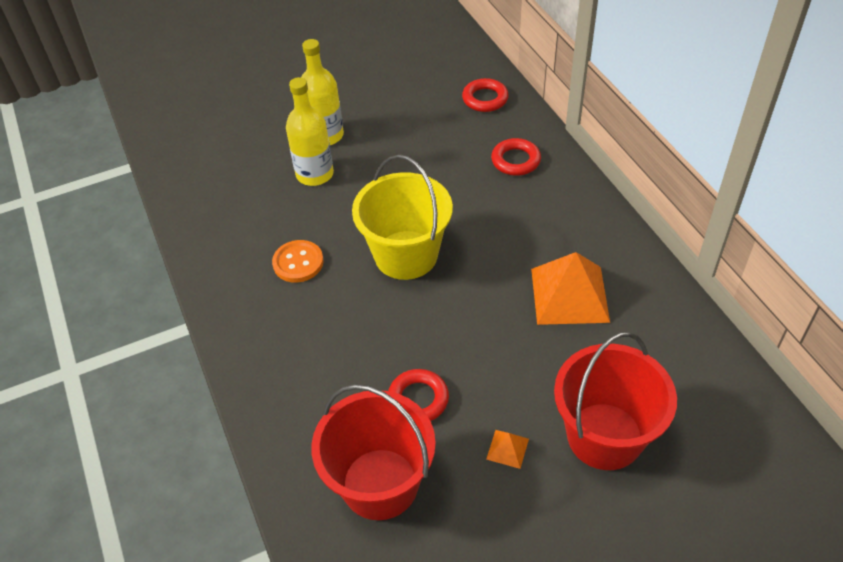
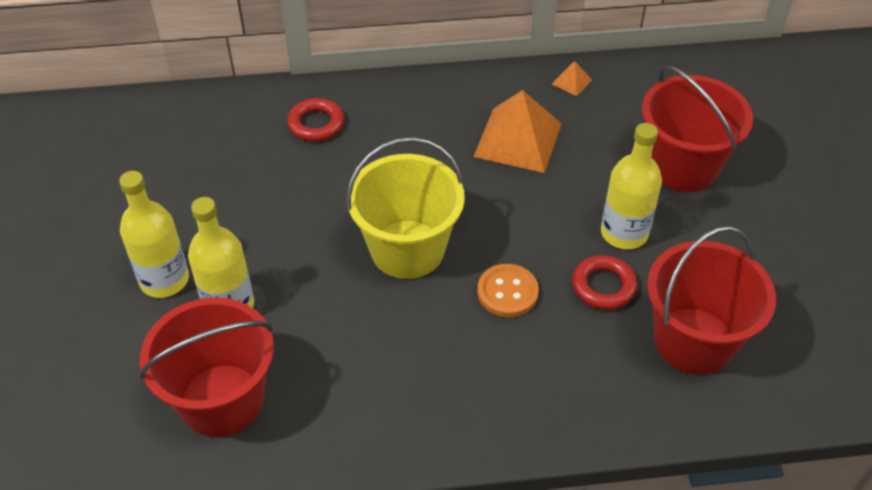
camera: 75 degrees left, 0 degrees up
orange button [272,240,324,283] -> orange button moved to [477,264,539,317]
red ring [462,78,509,112] -> none
orange pyramid [486,430,529,469] -> orange pyramid moved to [552,61,592,96]
none -> red bucket [140,297,274,437]
none -> yellow bottle [601,123,662,249]

